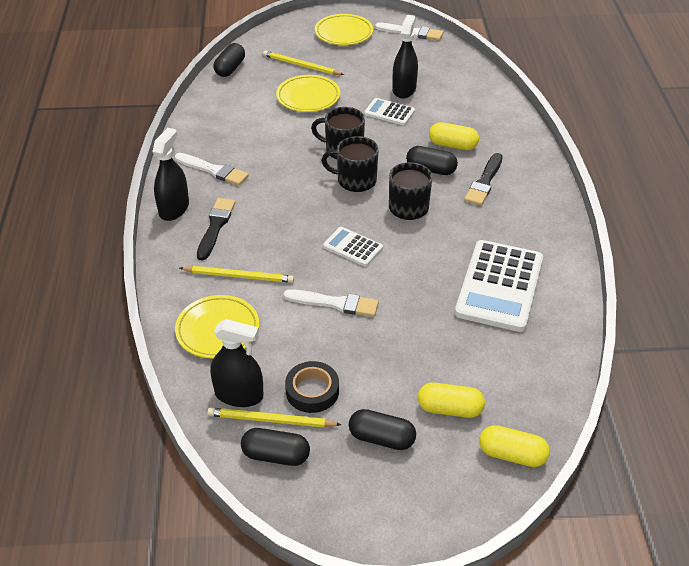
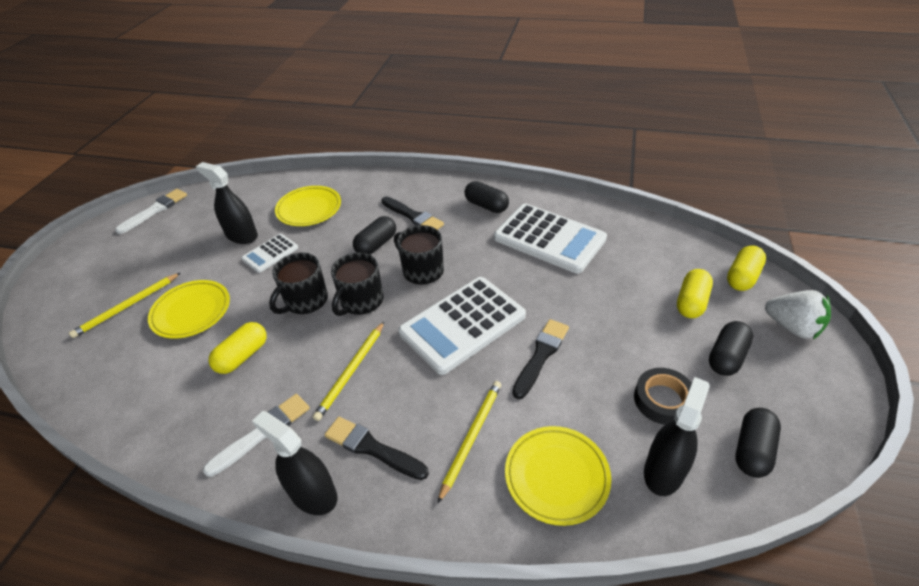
camera: 70 degrees left, 0 degrees up
yellow pencil [208,407,341,428] -> yellow pencil moved to [313,322,384,421]
black capsule [214,43,245,77] -> black capsule moved to [464,181,509,213]
white brush [284,289,379,317] -> black brush [512,319,569,399]
yellow plate [315,14,373,45] -> yellow plate moved to [275,186,341,226]
white calculator [323,227,383,266] -> white calculator [398,277,526,375], size x1.99
yellow capsule [429,122,479,150] -> yellow capsule moved to [209,322,267,374]
none -> white strawberry [765,290,831,339]

